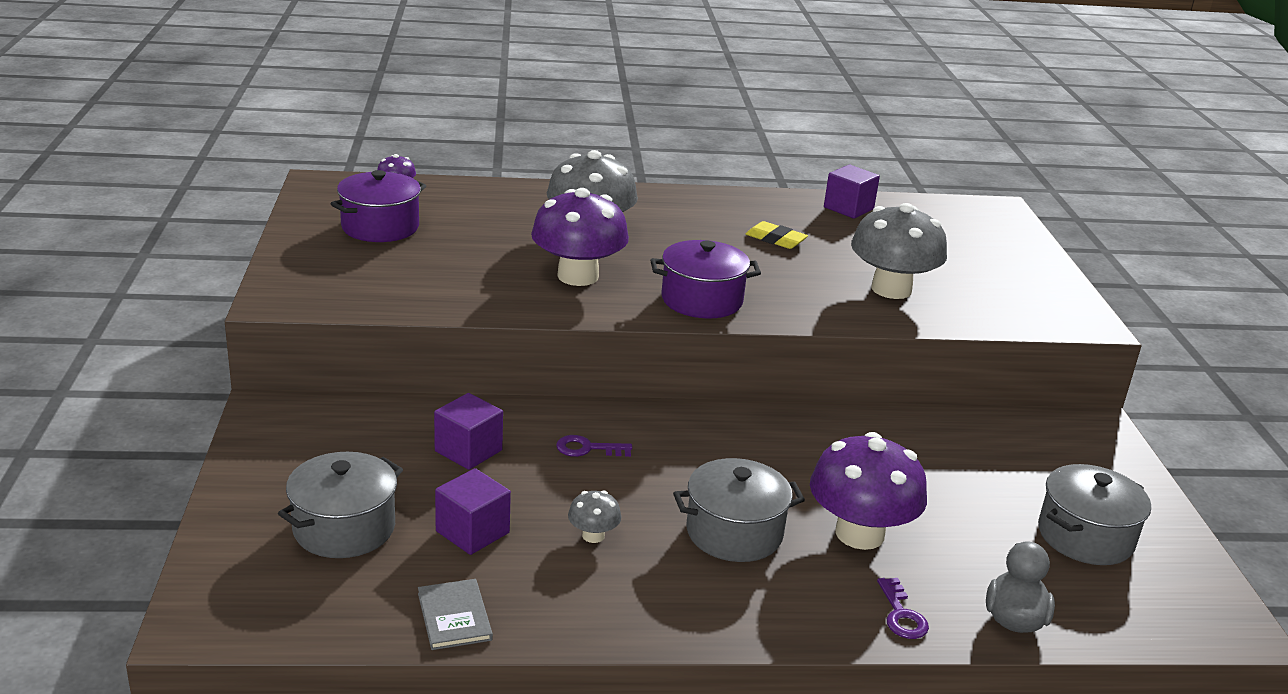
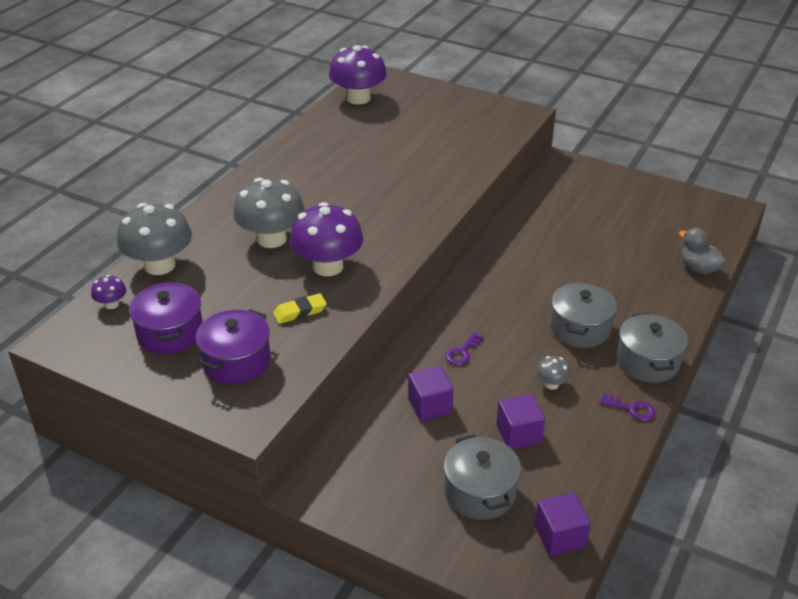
camera: 55 degrees left, 10 degrees up
grey book [418,579,493,650] -> none
purple pot [651,240,761,319] -> purple pot moved to [196,309,271,384]
yellow eraser [746,221,808,249] -> yellow eraser moved to [273,293,327,324]
purple mushroom [810,432,927,550] -> purple mushroom moved to [329,45,387,104]
purple cube [824,165,880,219] -> purple cube moved to [535,493,591,556]
grey mushroom [851,203,947,299] -> grey mushroom moved to [117,203,192,275]
purple key [877,578,929,639] -> purple key moved to [599,393,656,421]
grey pot [1038,464,1151,565] -> grey pot moved to [617,313,688,383]

